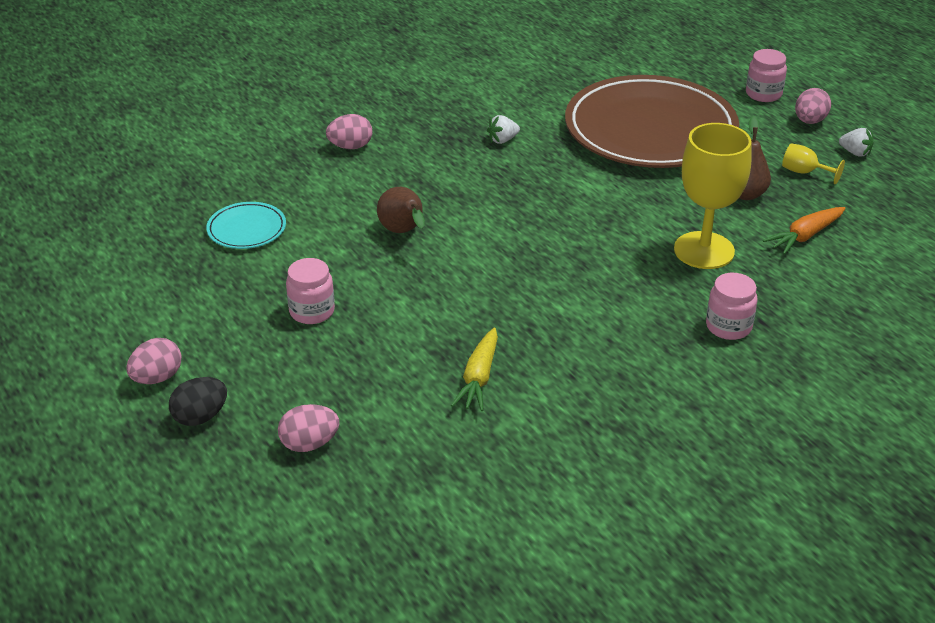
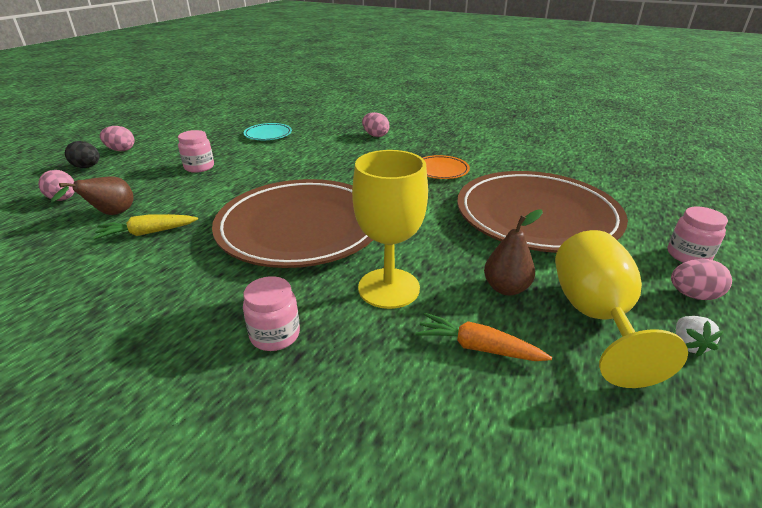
camera: 60 degrees right, 5 degrees down
brown pear [377,187,425,233] -> brown pear moved to [51,176,134,215]
white strawberry [487,115,520,144] -> orange plate [423,155,470,179]
yellow goblet [782,143,845,184] -> yellow goblet [555,230,688,388], size x2.21
none -> brown plate [212,179,373,268]

